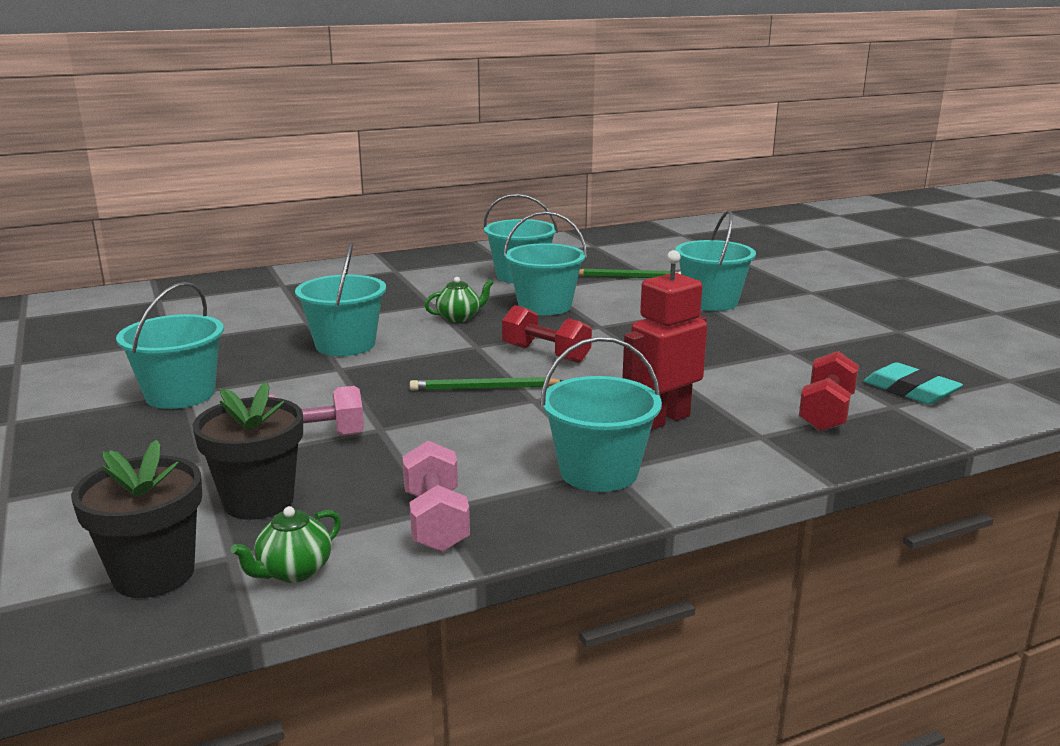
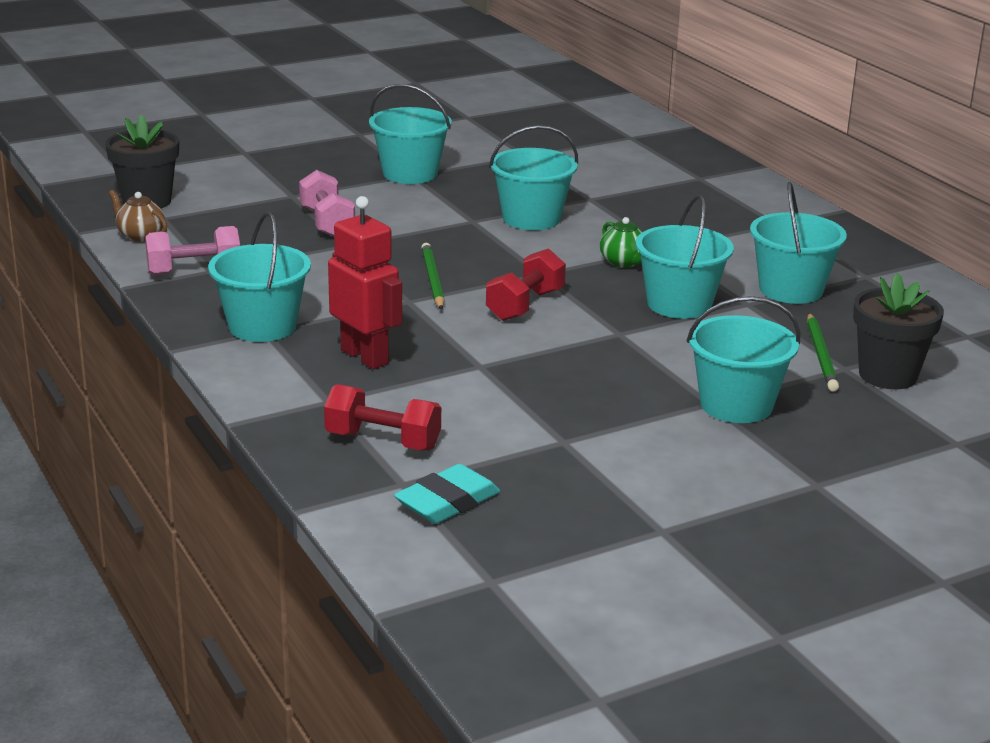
camera: 85 degrees right, 5 degrees up
black flower pot [193,382,303,520] -> black flower pot moved to [853,273,944,389]
green teapot [231,506,341,583] -> brown teapot [109,190,167,242]

